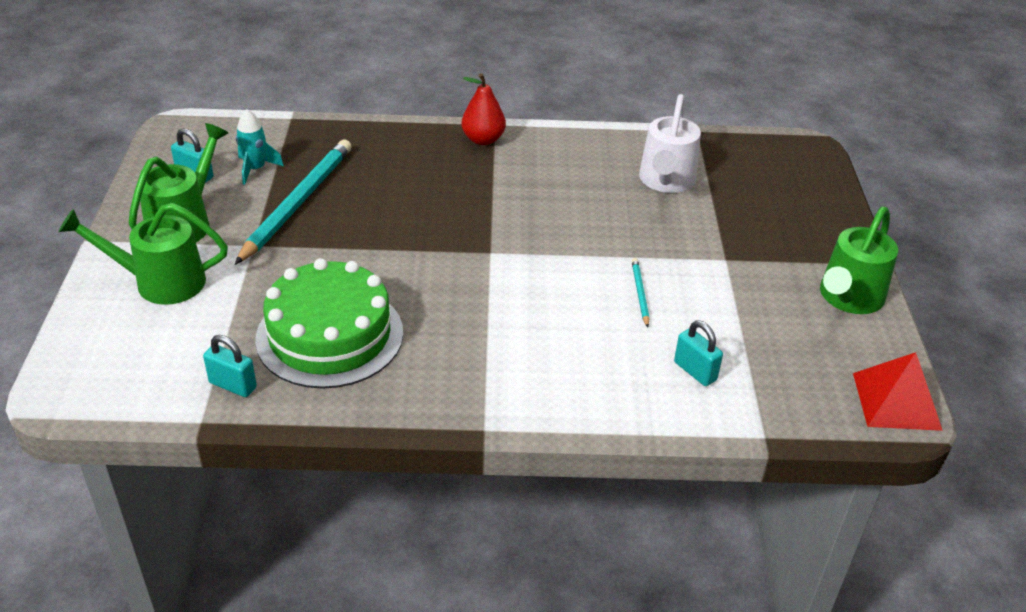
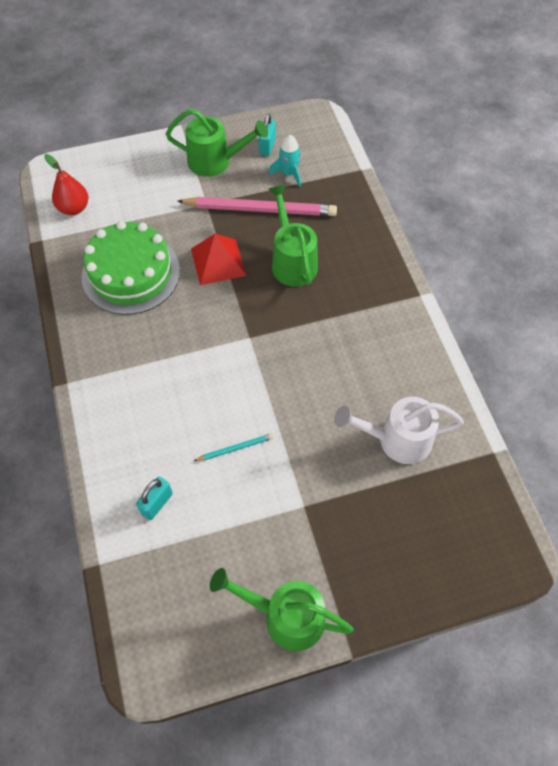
camera: 75 degrees right, 20 degrees up
green watering can [59,203,228,305] -> green watering can moved to [269,184,318,287]
turquoise padlock [203,335,257,397] -> none
turquoise pencil [235,140,352,265] -> pink pencil [177,197,337,216]
red pear [462,73,506,145] -> red pear moved to [44,154,89,215]
red pyramid [853,352,943,431] -> red pyramid moved to [191,234,246,285]

